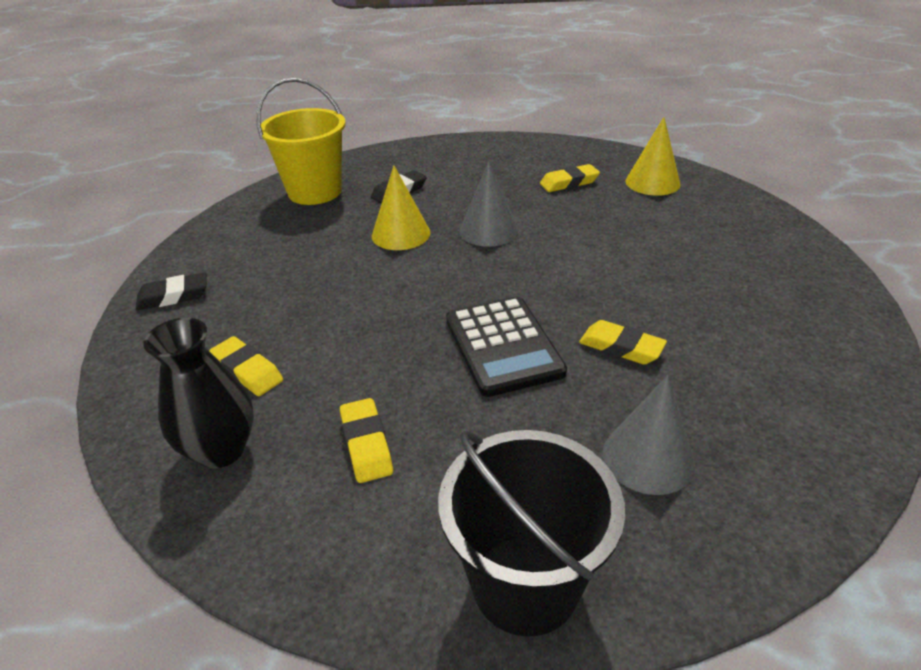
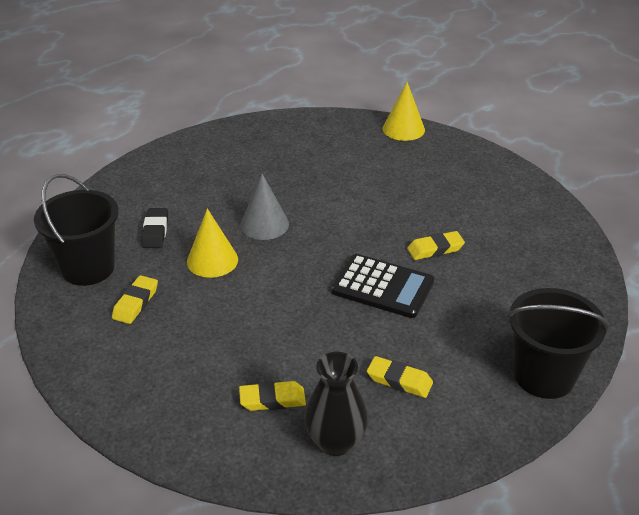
camera: 50 degrees left, 0 degrees up
black eraser [136,272,207,310] -> none
yellow bucket [256,78,346,205] -> black bucket [34,174,119,286]
yellow eraser [540,164,600,192] -> yellow eraser moved to [112,275,158,324]
grey cone [603,375,695,495] -> none
yellow cone [626,117,680,196] -> yellow cone moved to [383,82,425,141]

